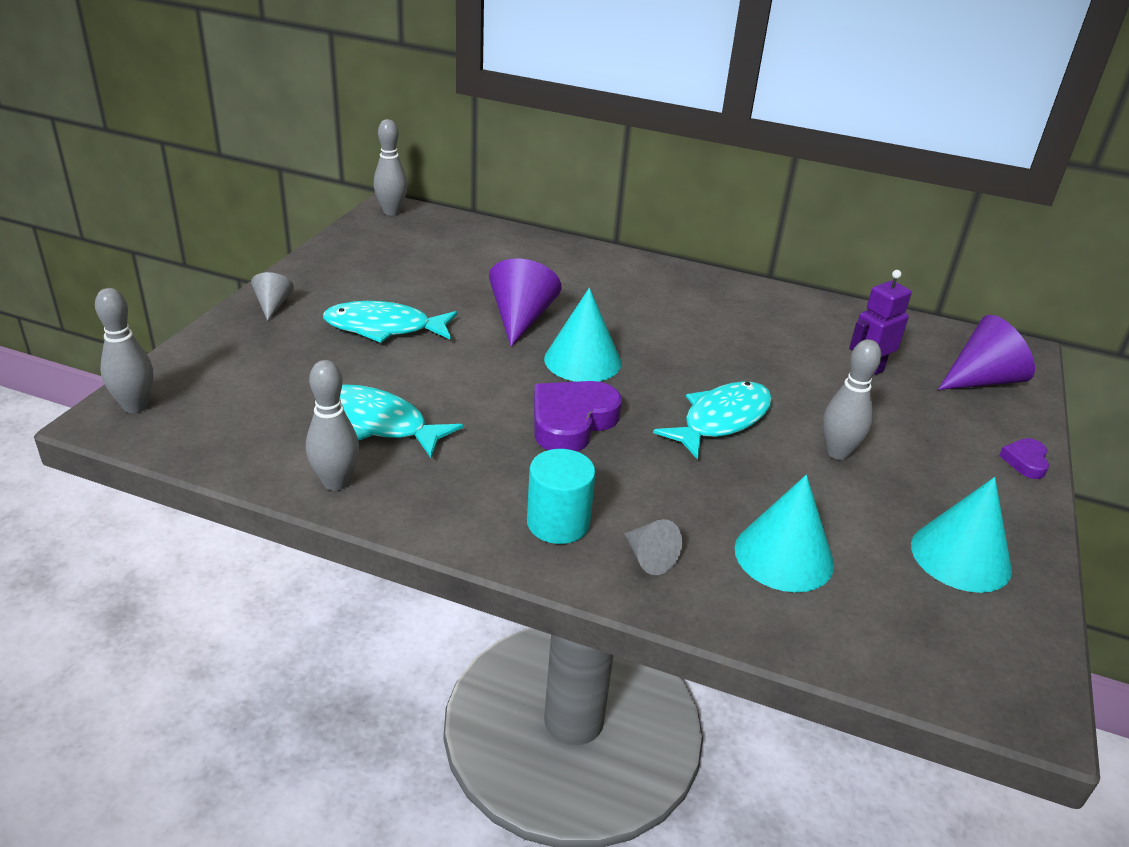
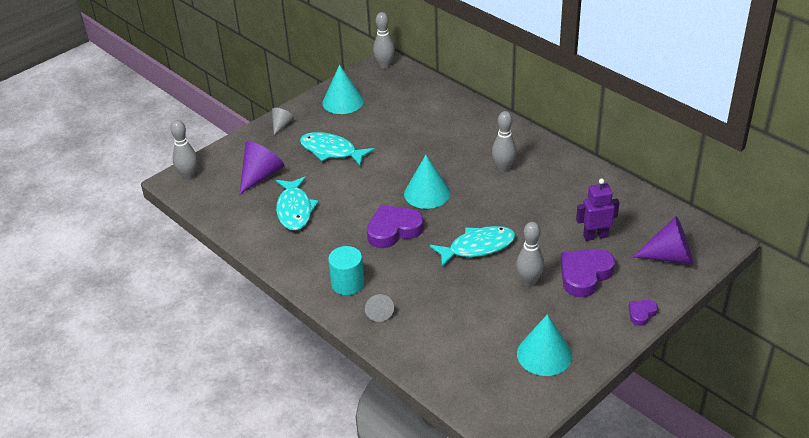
camera: 30 degrees right, 5 degrees up
grey bowling pin [306,360,359,491] -> grey bowling pin moved to [492,111,517,172]
turquoise fish [340,384,463,458] -> turquoise fish turned 150 degrees counterclockwise [276,177,319,230]
purple cone [489,258,561,347] -> purple cone moved to [240,141,285,194]
turquoise cone [735,475,834,592] -> turquoise cone moved to [322,65,364,114]
none -> purple heart [560,249,615,298]

